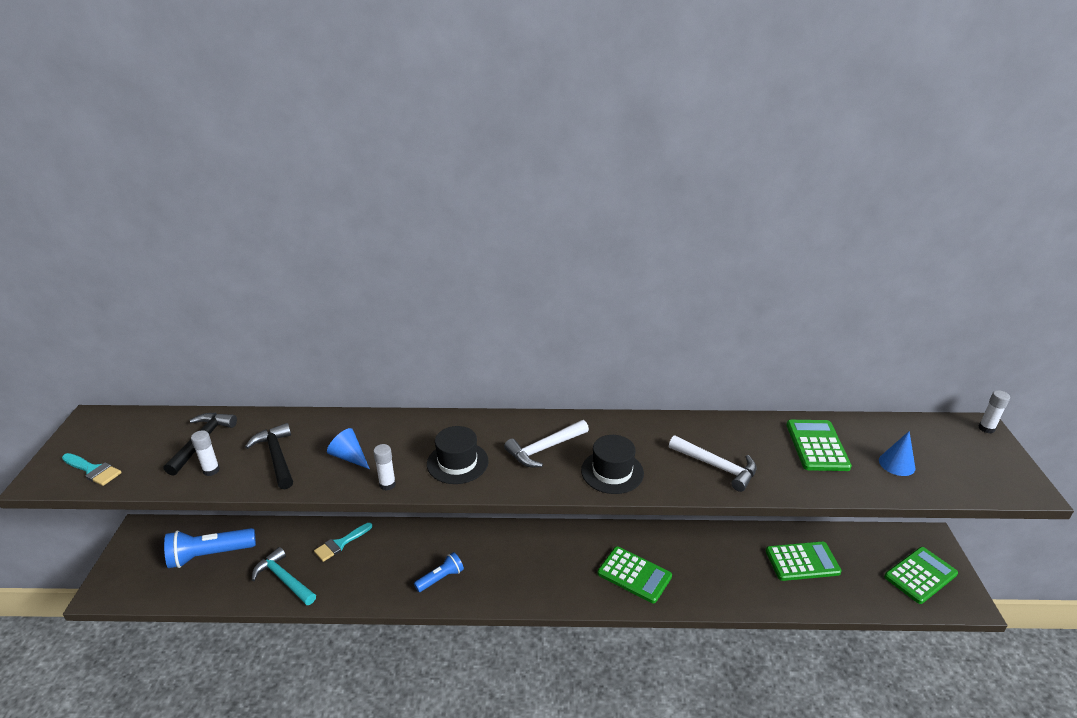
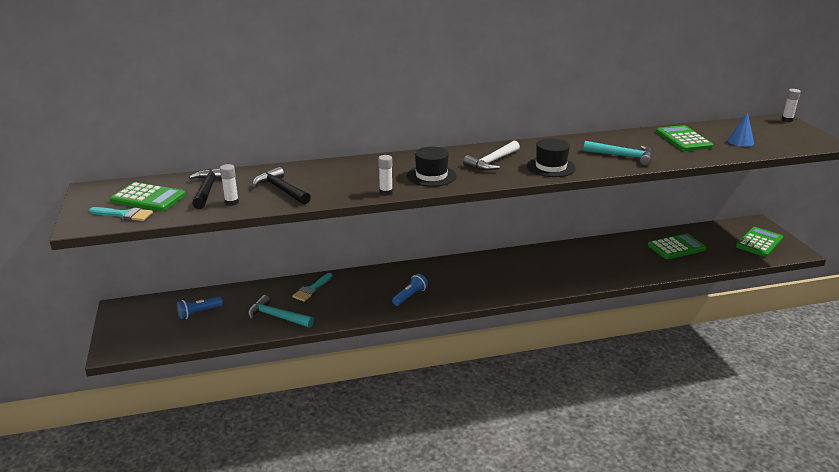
camera: 15 degrees left, 5 degrees down
blue flashlight [164,528,256,568] -> blue flashlight [177,297,223,319], size x0.59
blue cone [327,428,370,469] -> none
green calculator [598,546,672,603] -> green calculator moved to [110,182,186,211]
white hammer [669,435,756,492] -> turquoise hammer [583,141,653,166]

